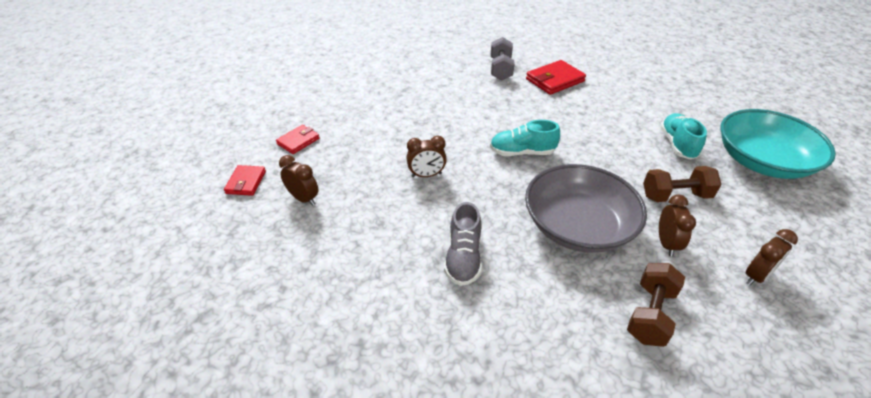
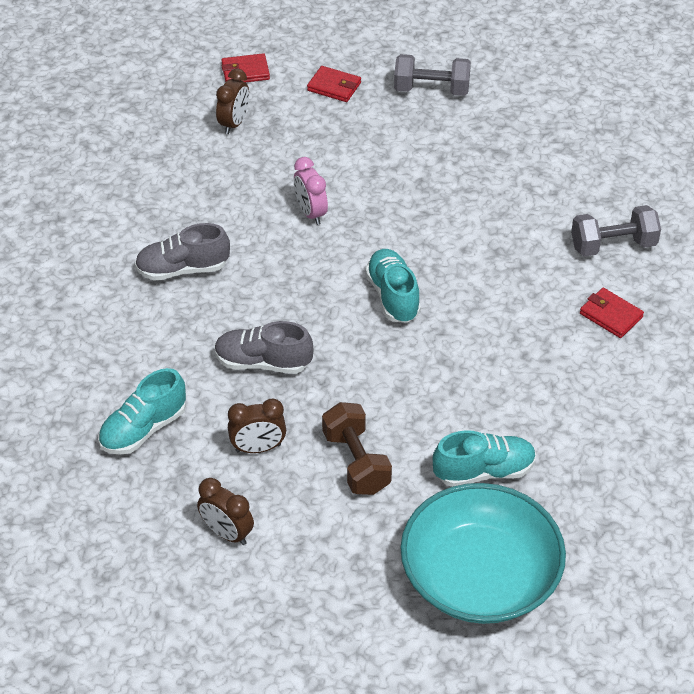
camera: 75 degrees right, 5 degrees up
brown clock [407,136,447,177] -> pink clock [294,157,328,225]
grey bowl [525,164,647,253] -> grey shoe [214,321,313,374]
red wallet [526,60,586,95] -> red wallet [580,288,644,338], size x0.62
brown dumbbell [627,263,685,347] -> turquoise shoe [98,368,186,455]
none -> grey dumbbell [394,54,471,96]

